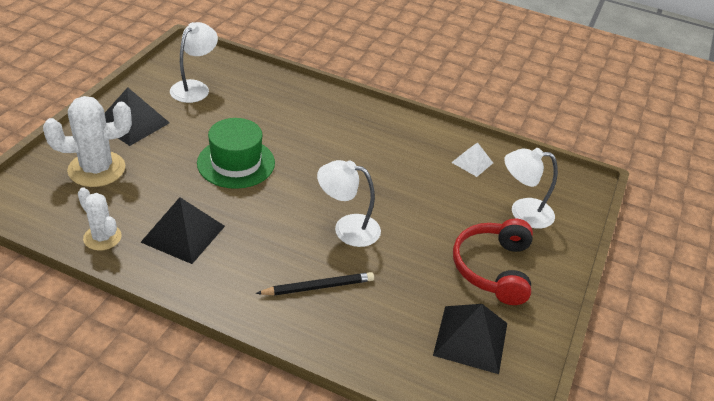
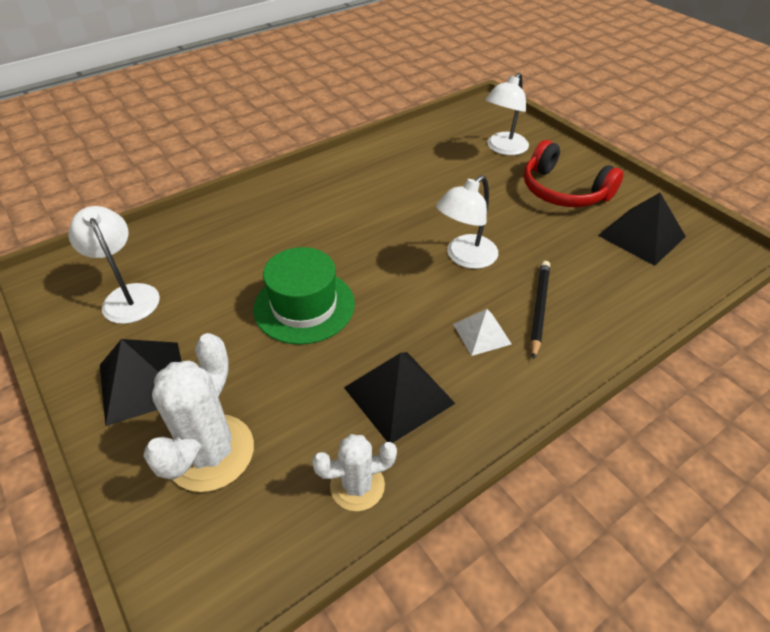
camera: 55 degrees left, 5 degrees up
white pyramid [451,142,493,177] -> white pyramid moved to [453,309,512,356]

